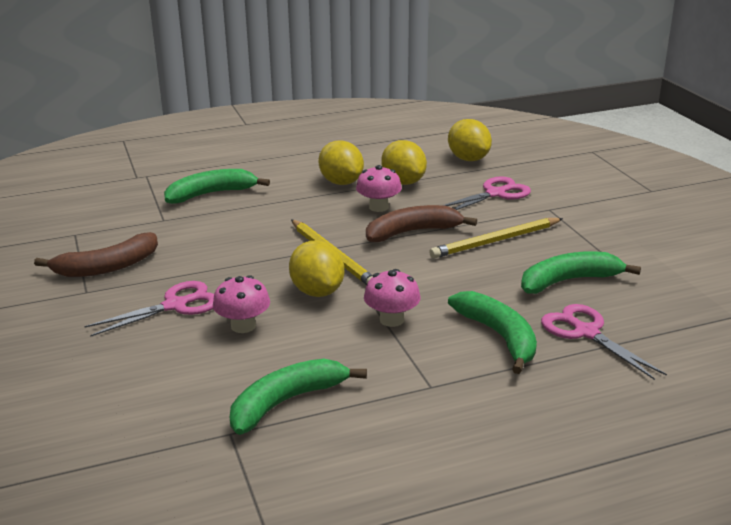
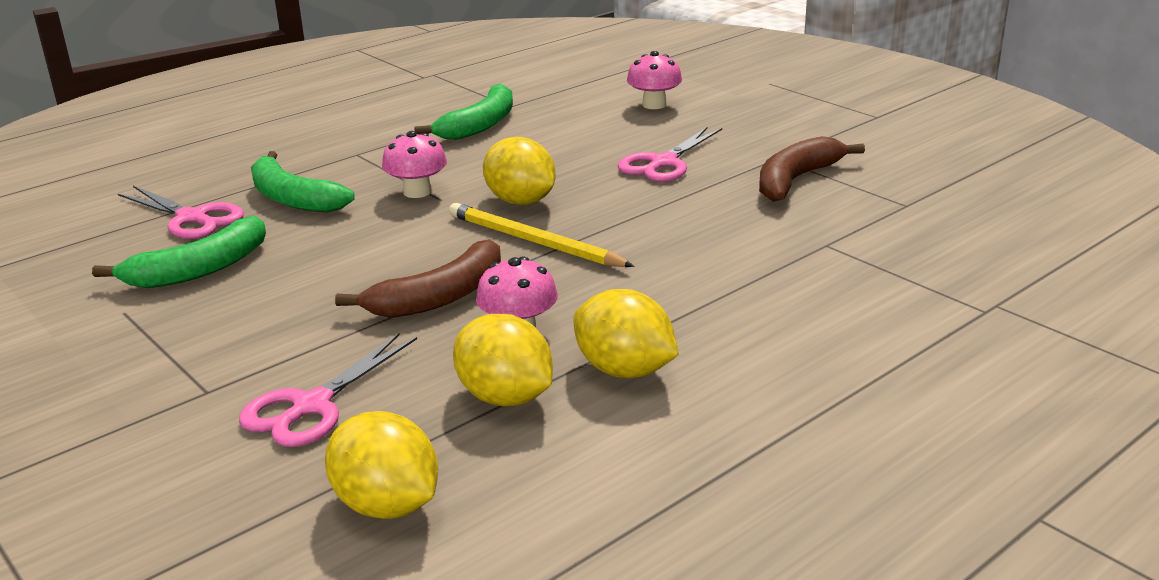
camera: 160 degrees right, 0 degrees up
green banana [164,169,270,204] -> none
pink mushroom [213,275,270,333] -> pink mushroom moved to [627,51,682,109]
yellow pencil [429,218,563,259] -> none

